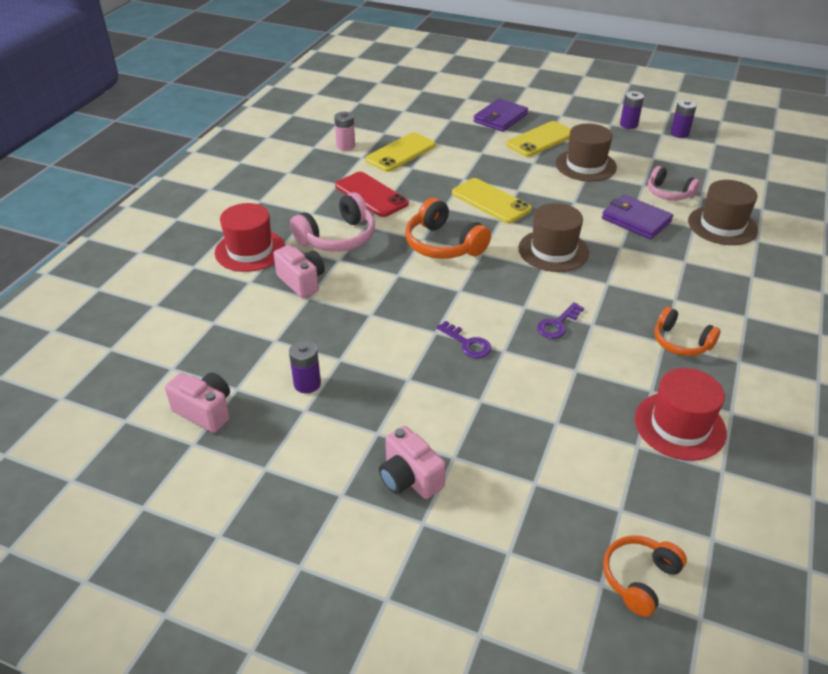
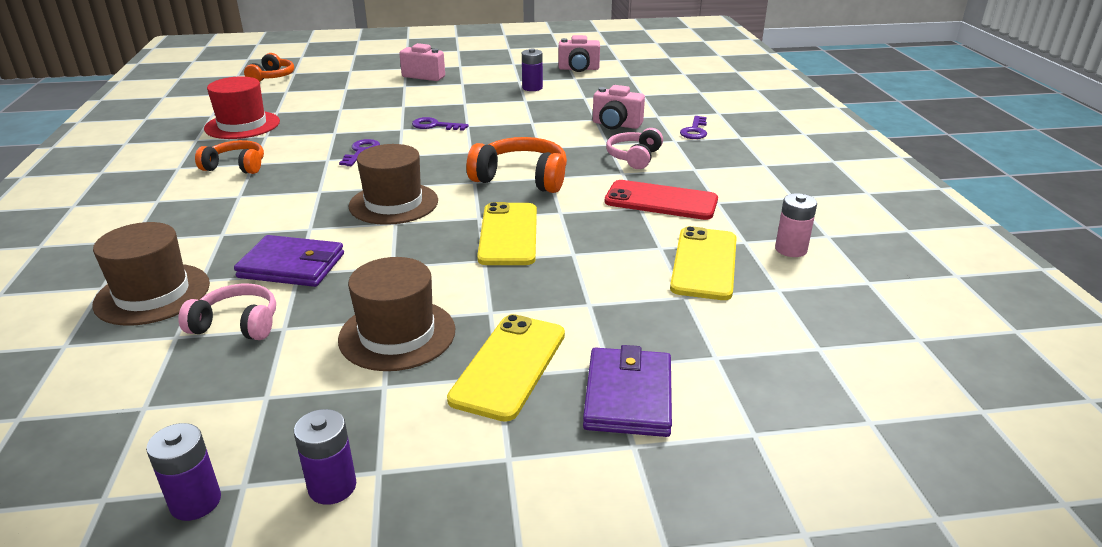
camera: 150 degrees right, 10 degrees down
red hat [215,203,285,272] -> purple key [680,116,707,139]
pink headphones [290,192,375,252] -> pink headphones [606,128,663,169], size x0.65
yellow phone [452,178,532,224] -> yellow phone turned 75 degrees clockwise [477,202,537,265]

